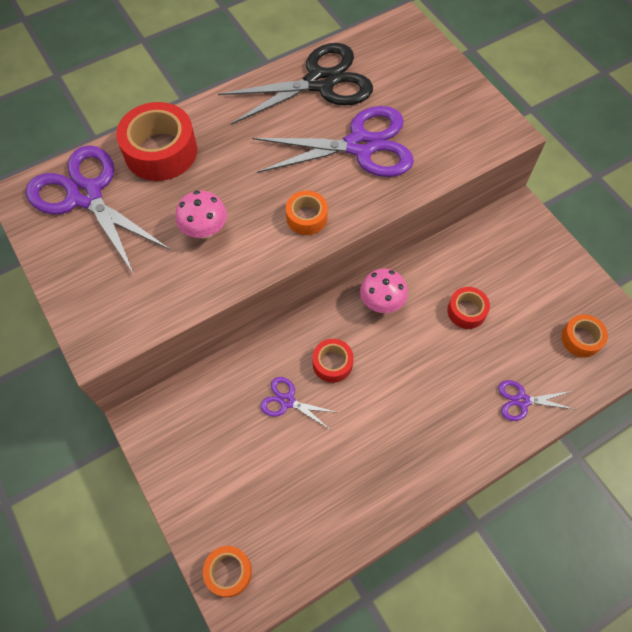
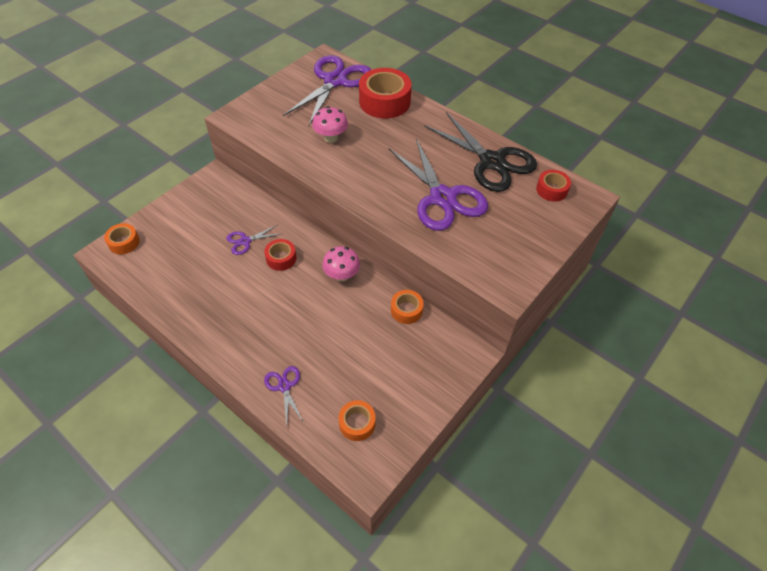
camera: 70 degrees right, 10 degrees down
purple scissors [260,377,338,430] -> purple scissors turned 120 degrees counterclockwise [226,225,280,255]
orange tape [286,191,328,235] -> orange tape moved to [391,290,424,324]
red tape [447,287,490,329] -> red tape moved to [536,170,571,202]

